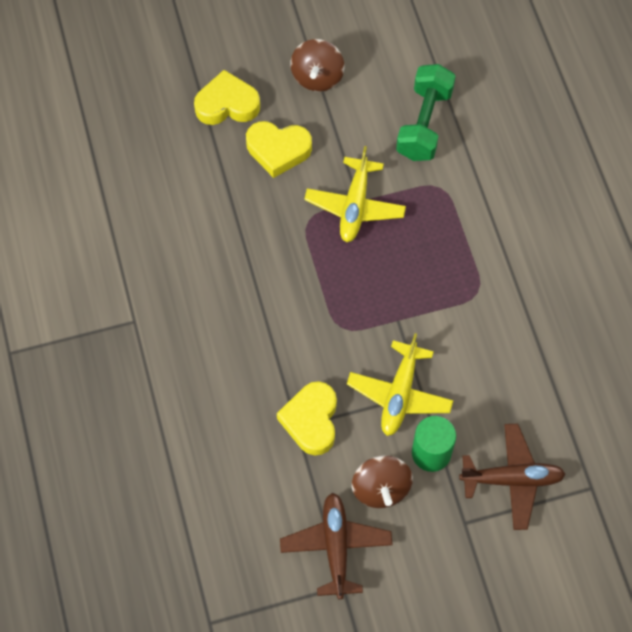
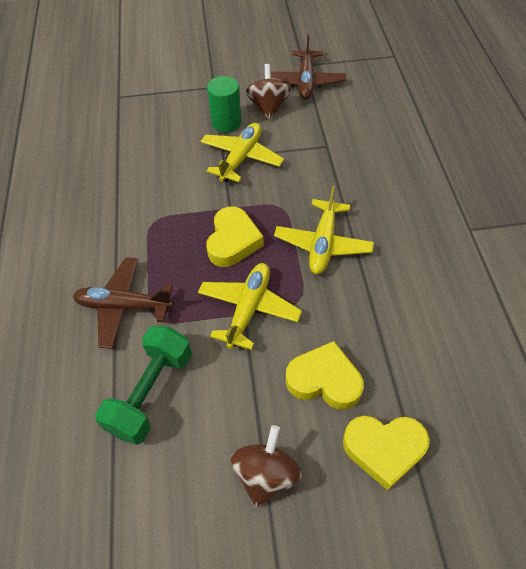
camera: 170 degrees left, 10 degrees down
yellow heart [277,381,337,455] -> yellow heart moved to [206,207,264,267]
brown plane [459,424,565,530] -> brown plane moved to [73,257,173,349]
none -> yellow plane [274,185,374,274]

